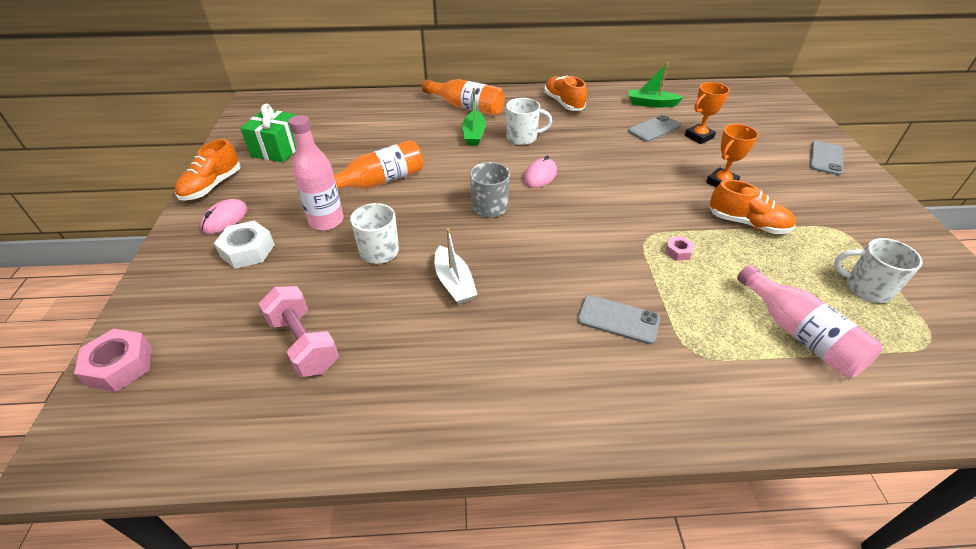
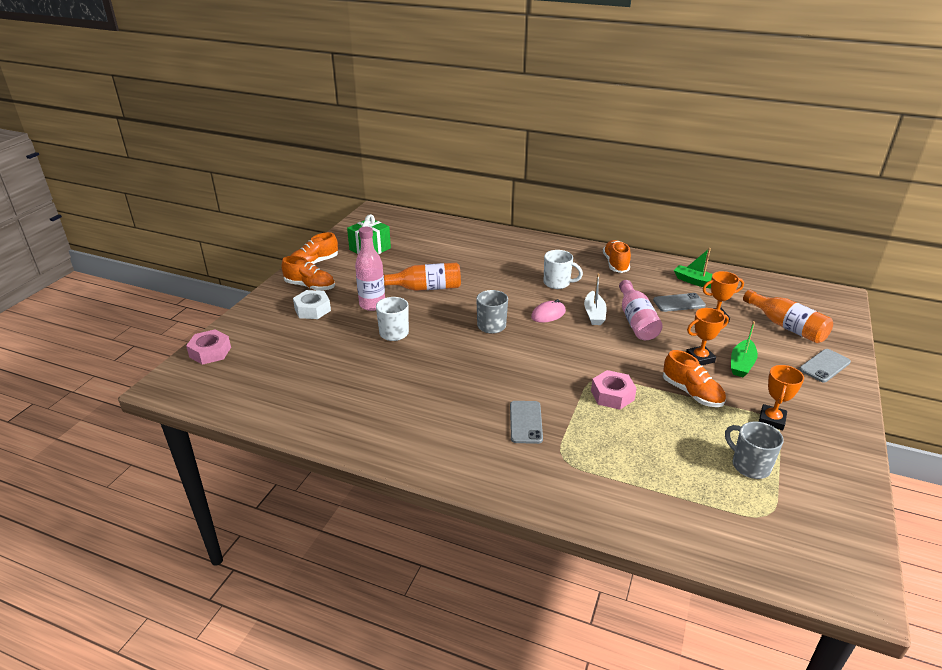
camera: 25 degrees right, 10 degrees down
pink mouse [200,199,248,234] -> orange shoe [282,256,335,291]
pink dumbbell [259,286,339,377] -> none
orange bottle [422,79,505,116] -> orange bottle moved to [743,290,833,343]
white boat [435,228,478,304] -> white boat moved to [584,274,607,325]
green boat [462,88,486,146] -> green boat moved to [731,321,758,377]
grey phone [577,295,660,344] -> grey phone turned 45 degrees clockwise [510,401,543,444]
pink nut [665,237,694,261] -> pink nut [591,370,637,410], size x1.88
pink bottle [737,265,883,377] -> pink bottle moved to [619,280,663,340]
white mug [834,238,923,303] -> grey mug [725,421,784,479]
none -> orange trophy [759,365,804,430]

